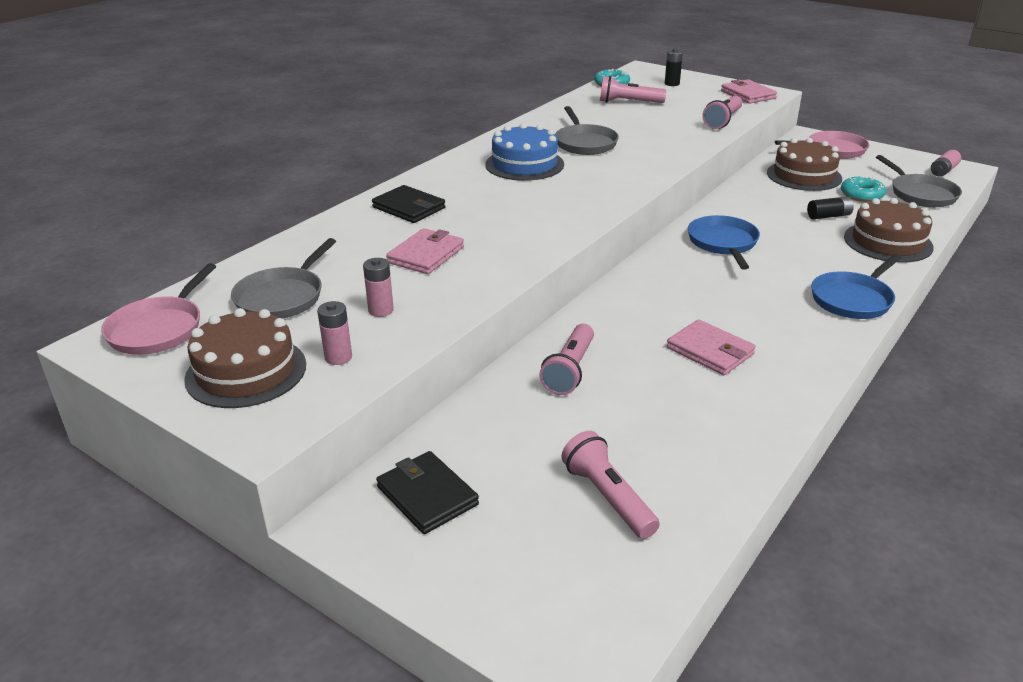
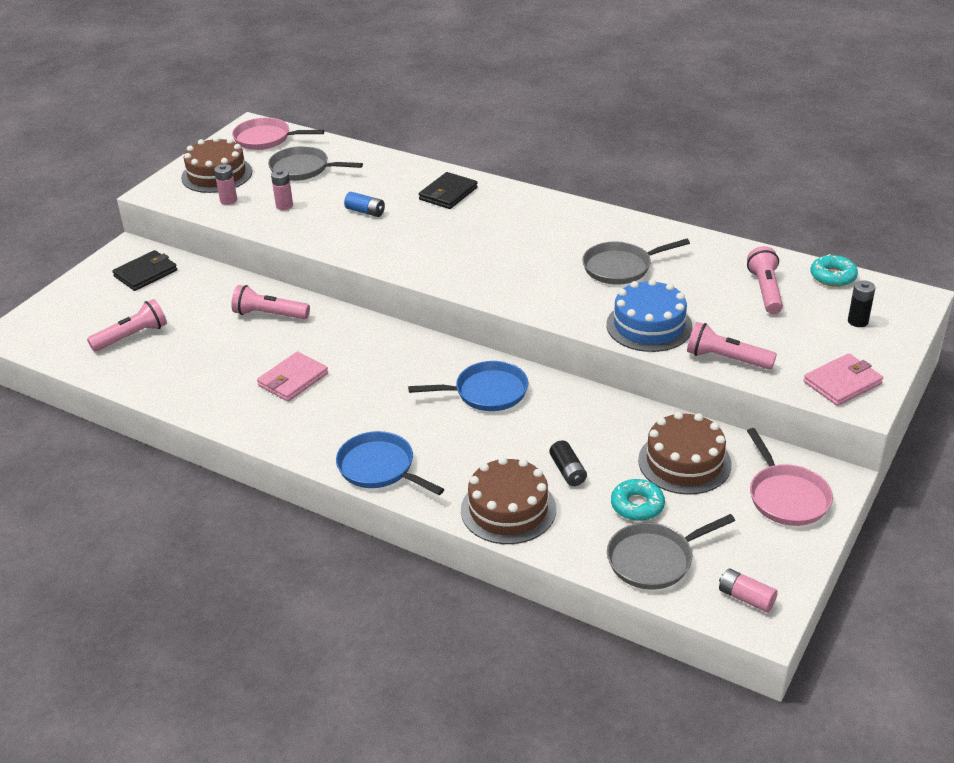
camera: 85 degrees right, 5 degrees up
pink wallet [386,228,464,274] -> blue battery [344,192,385,217]
blue cake [486,123,564,181] -> blue cake moved to [606,279,693,352]

